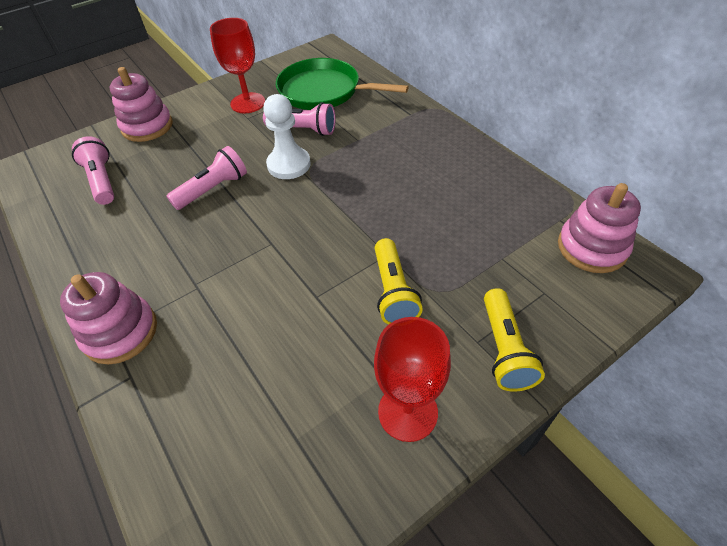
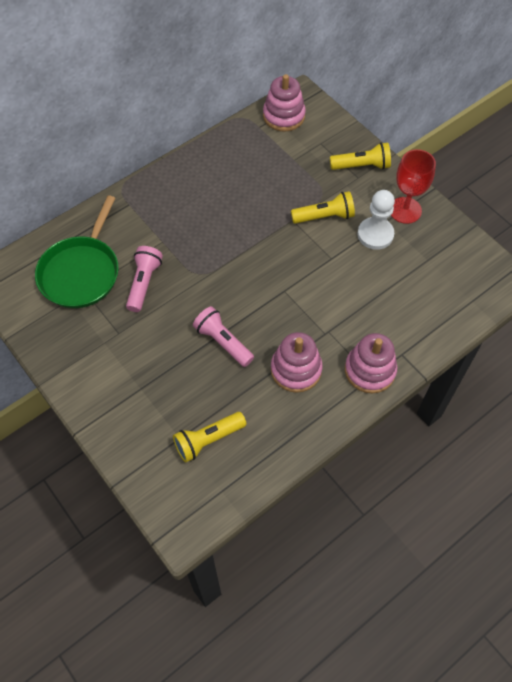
camera: 95 degrees left, 10 degrees up
pink flashlight [72,136,114,205] -> yellow flashlight [173,412,246,463]
pink stacking toy [110,67,173,142] -> pink stacking toy moved to [271,332,323,393]
red goblet [210,18,265,113] -> none
white pawn [263,94,311,179] -> white pawn moved to [357,190,395,250]

